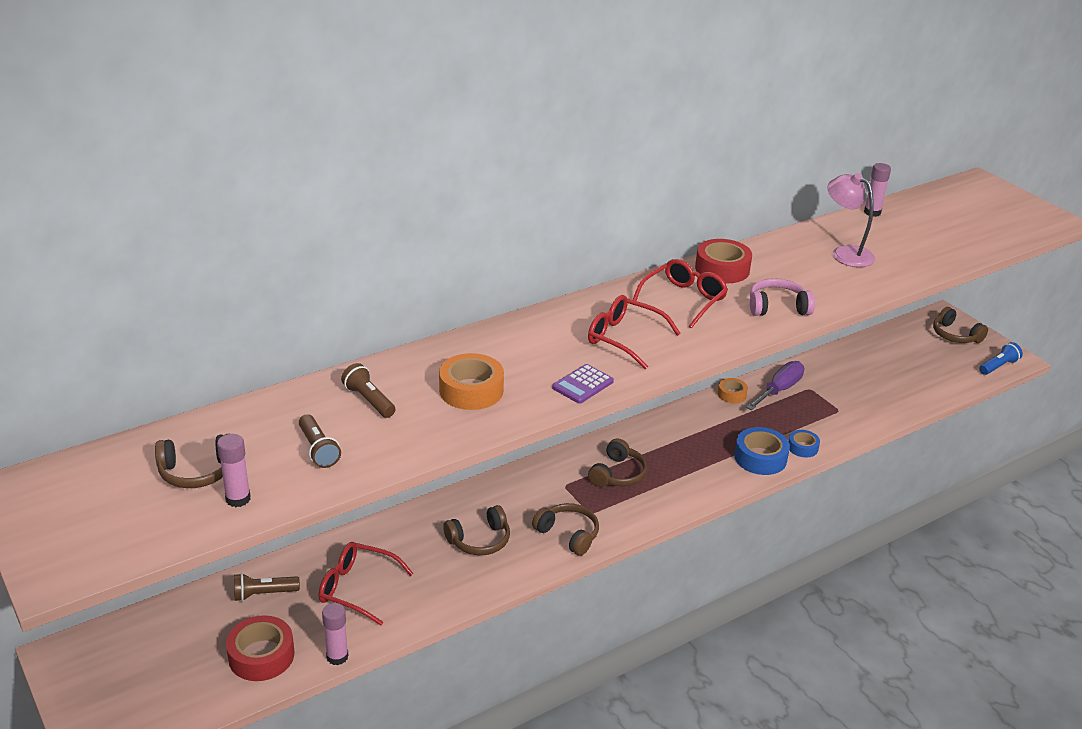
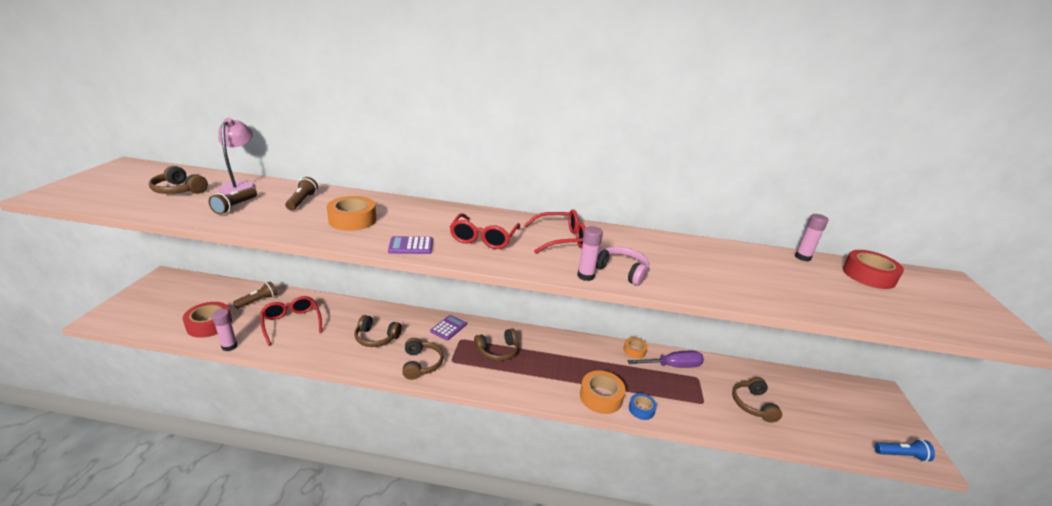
camera: 40 degrees right, 5 degrees down
pink glue stick [217,434,251,507] -> pink glue stick moved to [578,226,603,281]
brown flashlight [234,573,300,601] -> brown flashlight turned 105 degrees clockwise [233,281,277,309]
red glasses [588,295,681,369] -> red glasses turned 150 degrees counterclockwise [450,213,520,249]
red tape [695,239,752,283] -> red tape moved to [843,250,904,289]
blue tape [734,427,790,475] -> orange tape [580,370,626,414]
pink lamp [827,173,875,267] -> pink lamp moved to [218,118,256,195]
brown headphones [933,307,988,343] -> brown headphones moved to [732,377,782,423]
none -> purple calculator [430,315,467,340]

